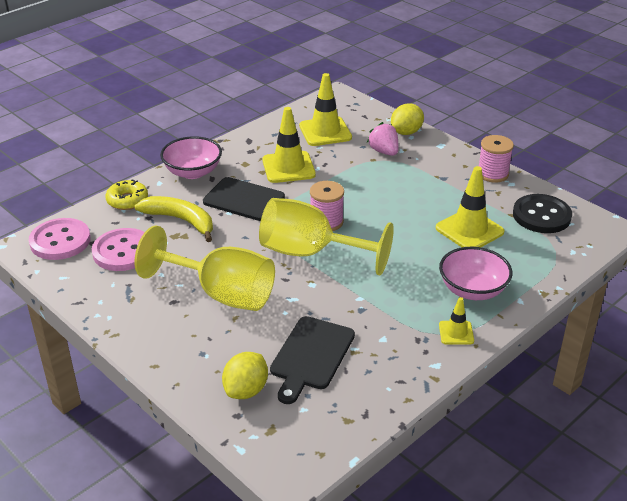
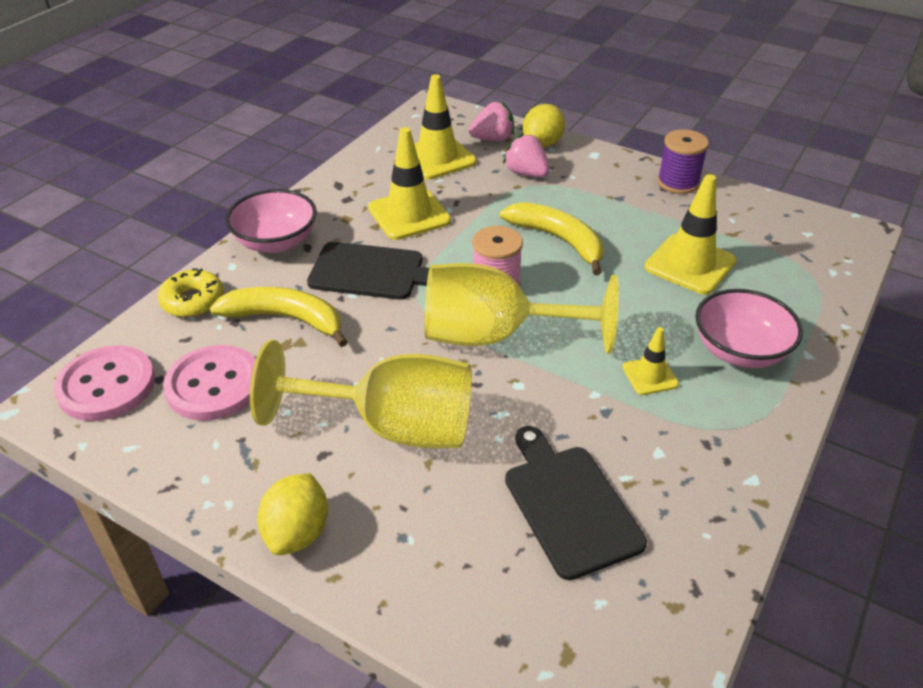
camera: 15 degrees left, 5 degrees up
yellow lemon [222,352,268,399] -> yellow lemon moved to [257,473,328,555]
black cutting board [270,316,355,404] -> black cutting board turned 150 degrees clockwise [505,426,647,580]
yellow traffic cone [439,297,474,345] -> yellow traffic cone moved to [622,327,679,395]
pink spool [479,135,514,183] -> purple spool [657,129,709,194]
black button [513,194,572,233] -> none
none -> pink strawberry [469,102,514,141]
none -> yellow banana [500,202,604,275]

